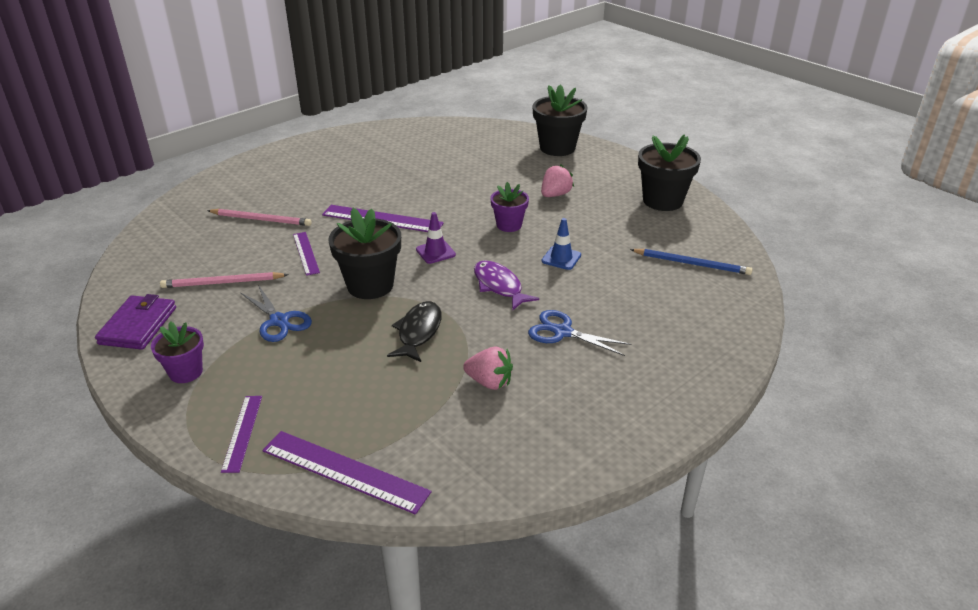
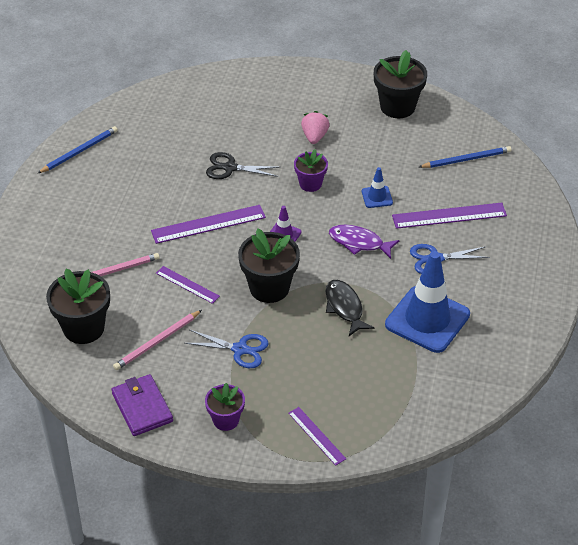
camera: 35 degrees left, 10 degrees up
purple ruler [262,431,431,515] -> purple ruler moved to [392,203,507,229]
pink strawberry [463,347,513,390] -> blue traffic cone [385,251,470,353]
black flower pot [532,85,588,156] -> black flower pot moved to [46,268,110,344]
none -> blue pencil [37,126,118,174]
none -> black scissors [206,152,280,179]

